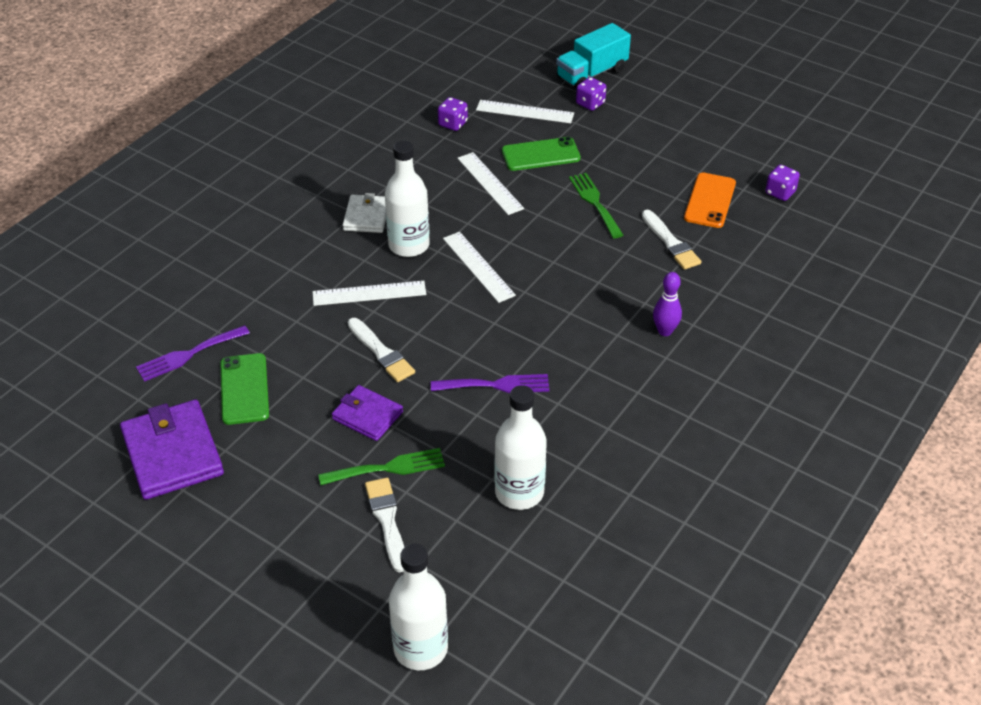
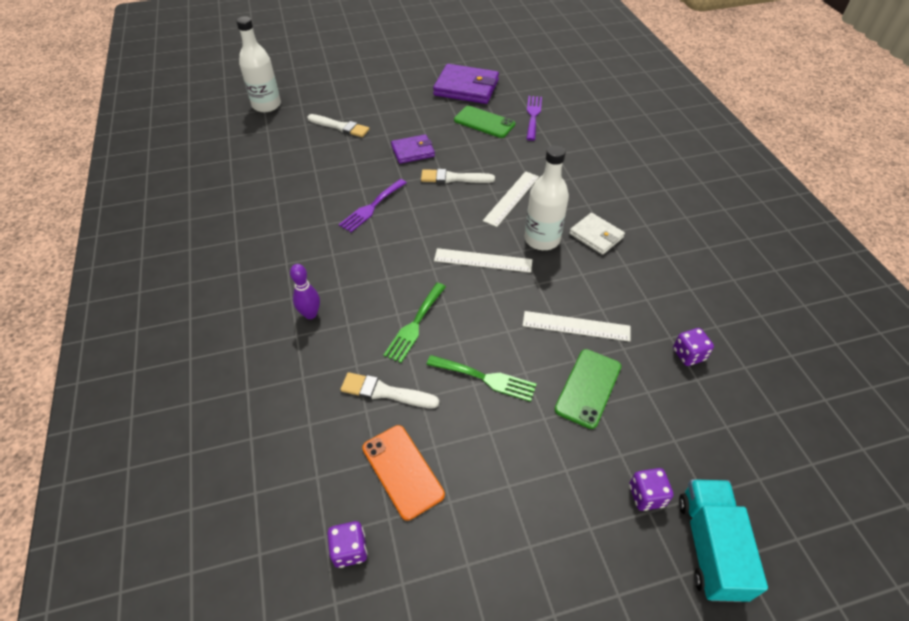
camera: 130 degrees right, 5 degrees up
green fork [318,448,445,485] -> green fork moved to [383,283,446,363]
white ruler [476,100,574,123] -> none
white bottle [495,385,547,510] -> none

